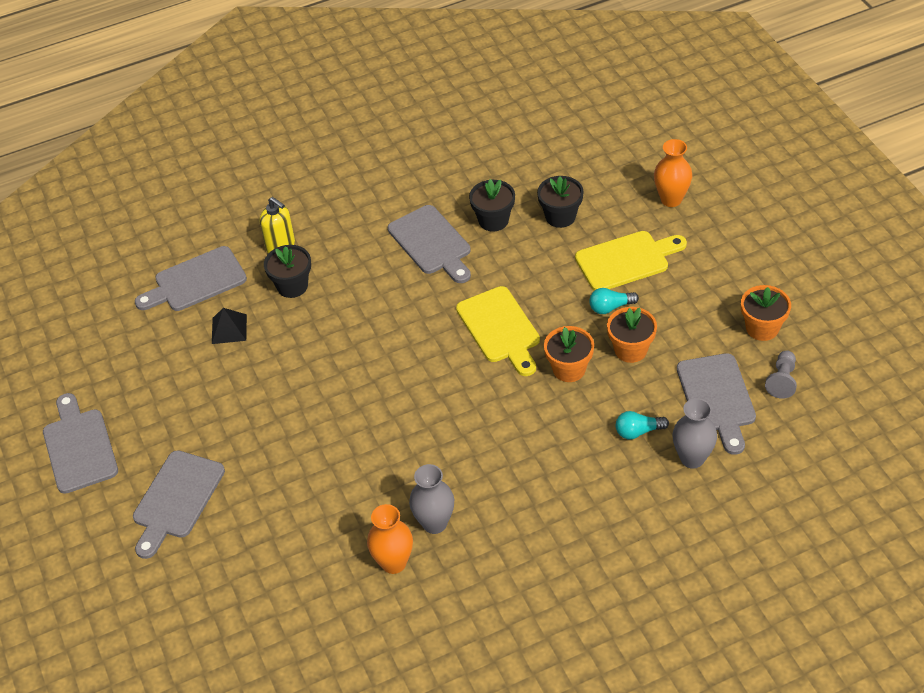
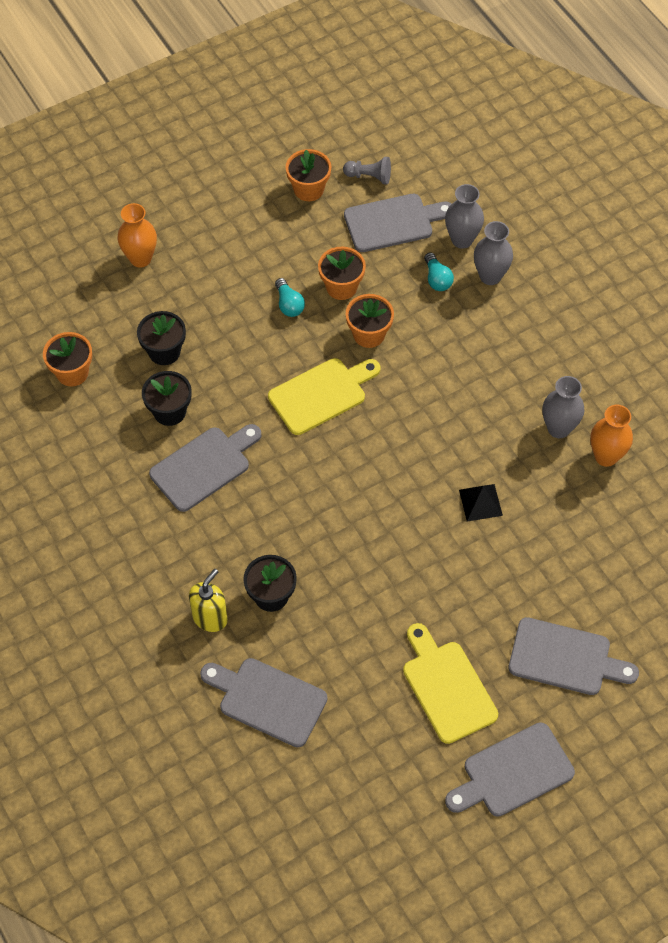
camera: 100 degrees left, 10 degrees up
grey cutting board [135,246,247,311] -> grey cutting board turned 150 degrees clockwise [200,658,327,747]
black pyramid [212,308,247,344] -> black pyramid moved to [459,484,503,522]
yellow cutting board [575,231,687,291] -> yellow cutting board moved to [403,623,498,744]
none -> orange flower pot [43,332,92,387]
none -> grey vase [474,221,513,285]

